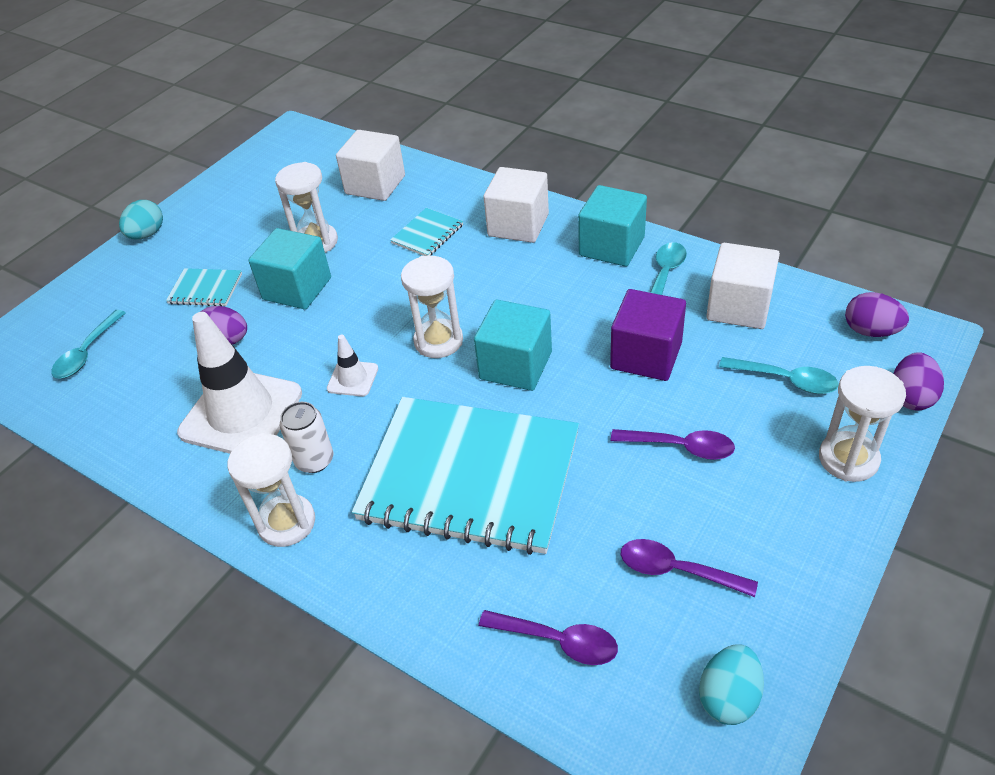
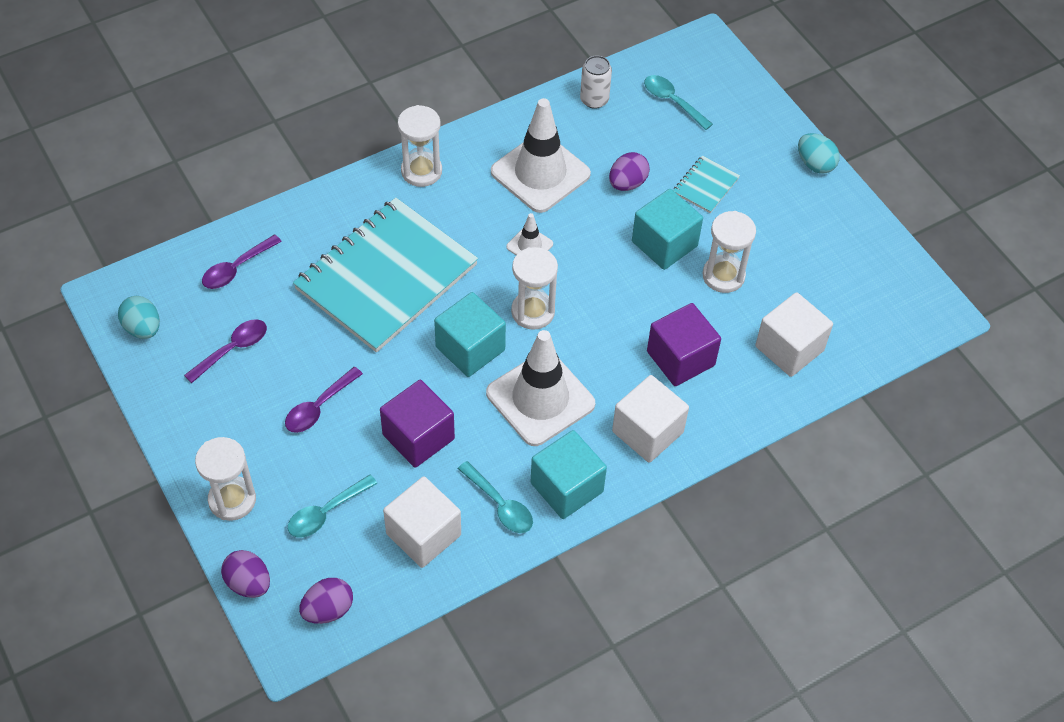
camera: 110 degrees right, 10 degrees up
white can [280,402,333,473] -> white can moved to [580,55,612,109]
turquoise notebook [390,208,463,256] -> purple cube [647,303,721,386]
none -> white traffic cone [486,330,595,446]

